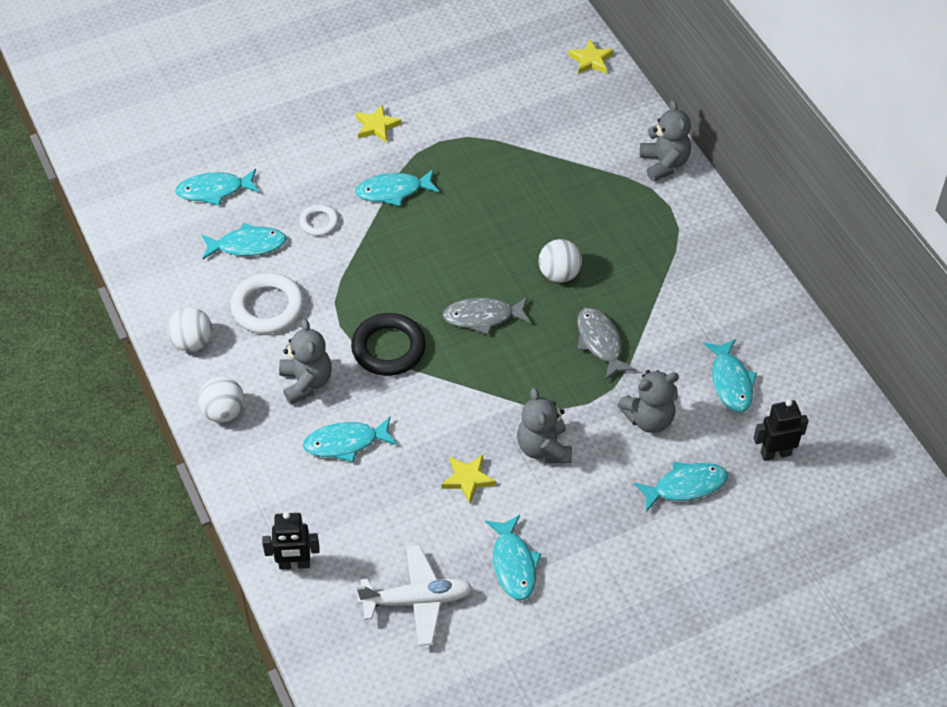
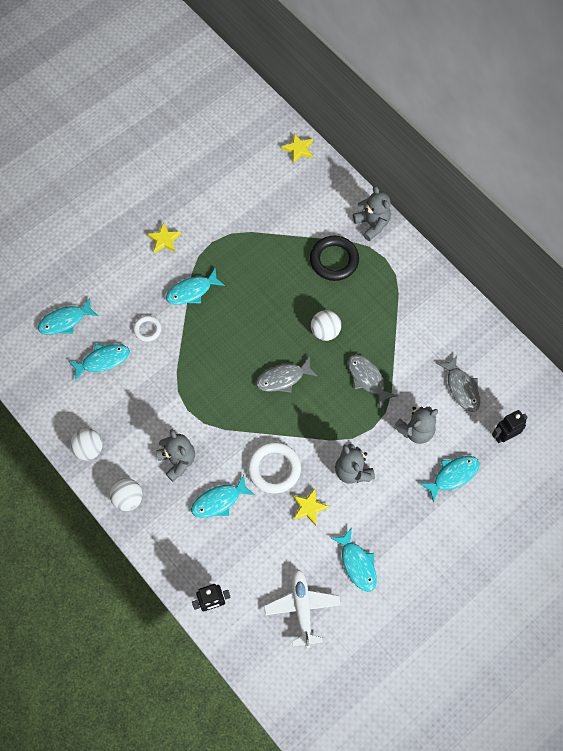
camera: 15 degrees left, 15 degrees up
white ring [230,273,304,334] -> white ring moved to [248,442,301,494]
black ring [351,313,426,376] -> black ring moved to [310,236,359,281]
white plane [357,545,473,646] -> white plane turned 75 degrees counterclockwise [264,569,340,648]
turquoise fish [704,339,757,412] -> grey fish [437,355,480,412]

